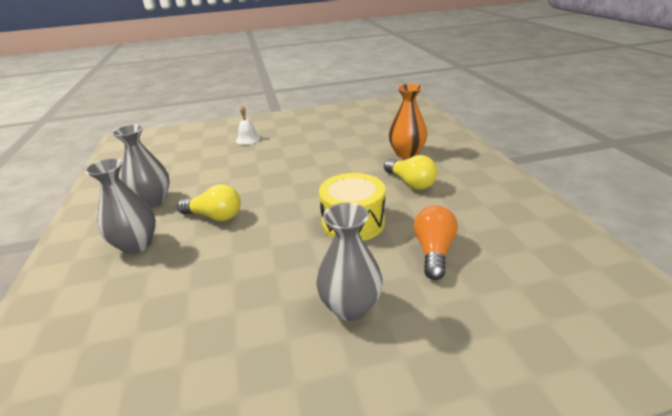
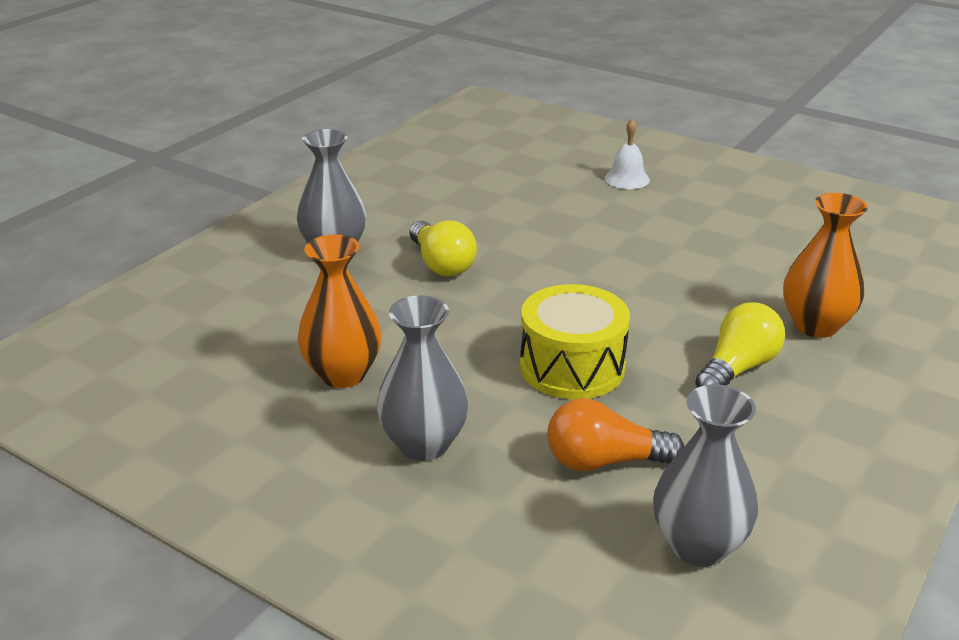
camera: 45 degrees right, 0 degrees up
grey vase [112,124,170,208] -> grey vase moved to [653,384,758,567]
yellow light bulb [384,155,437,190] -> yellow light bulb turned 150 degrees counterclockwise [695,302,785,388]
orange light bulb [414,205,458,280] -> orange light bulb turned 150 degrees counterclockwise [547,398,684,471]
none -> orange vase [297,234,381,388]

